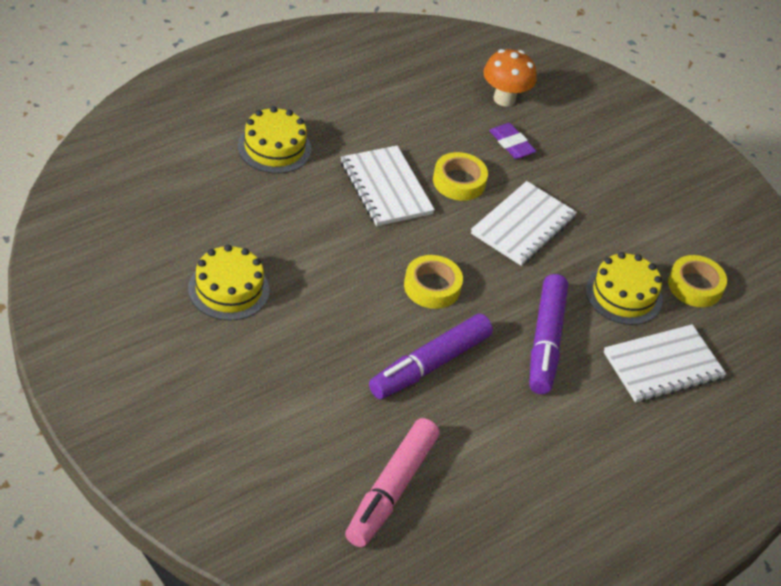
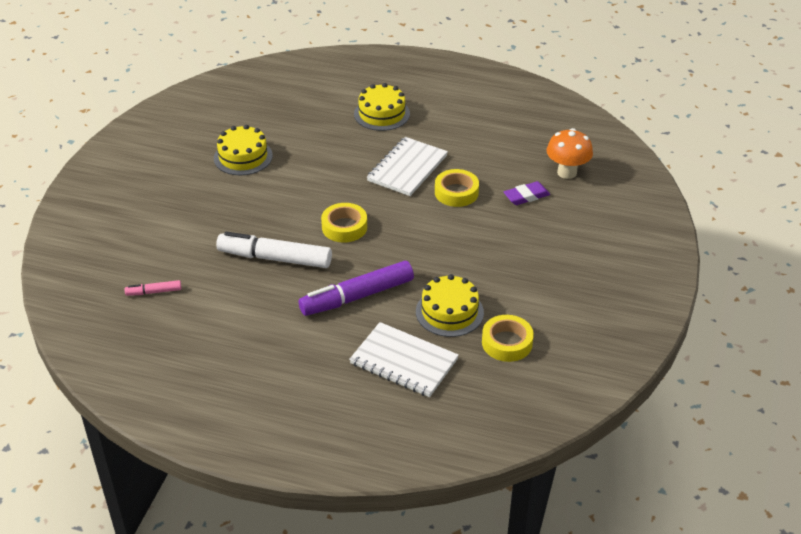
camera: 60 degrees right, 5 degrees down
pink marker [345,418,440,547] -> pink marker [125,280,181,296], size x0.46
purple marker [369,314,493,399] -> white marker [216,232,332,268]
white notebook [471,181,577,266] -> none
purple eraser [489,123,536,159] -> purple eraser turned 45 degrees clockwise [504,181,550,205]

